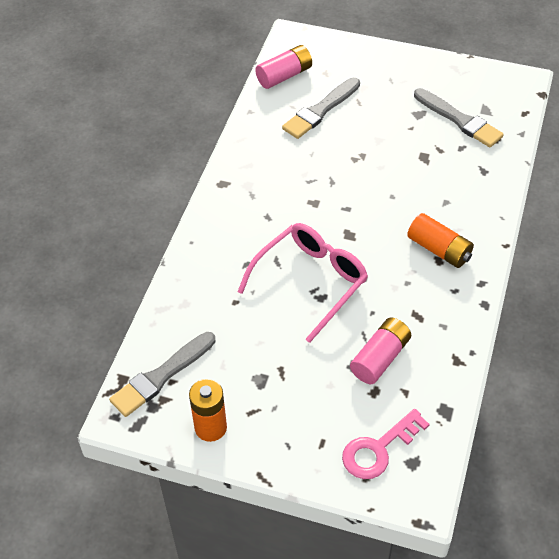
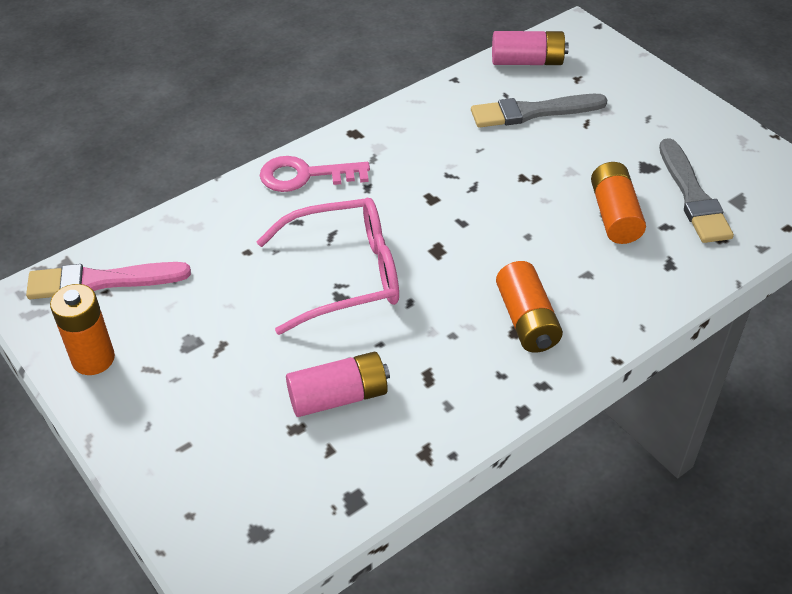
camera: 35 degrees right, 5 degrees down
grey brush [109,332,215,417] -> pink brush [26,262,191,299]
pink key [342,409,430,479] -> pink key moved to [260,156,370,192]
none -> orange battery [591,162,646,244]

